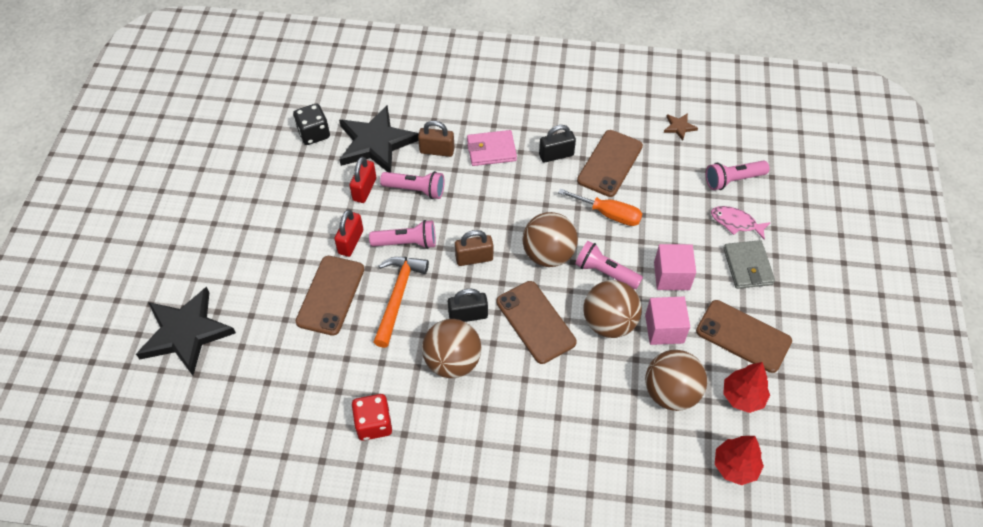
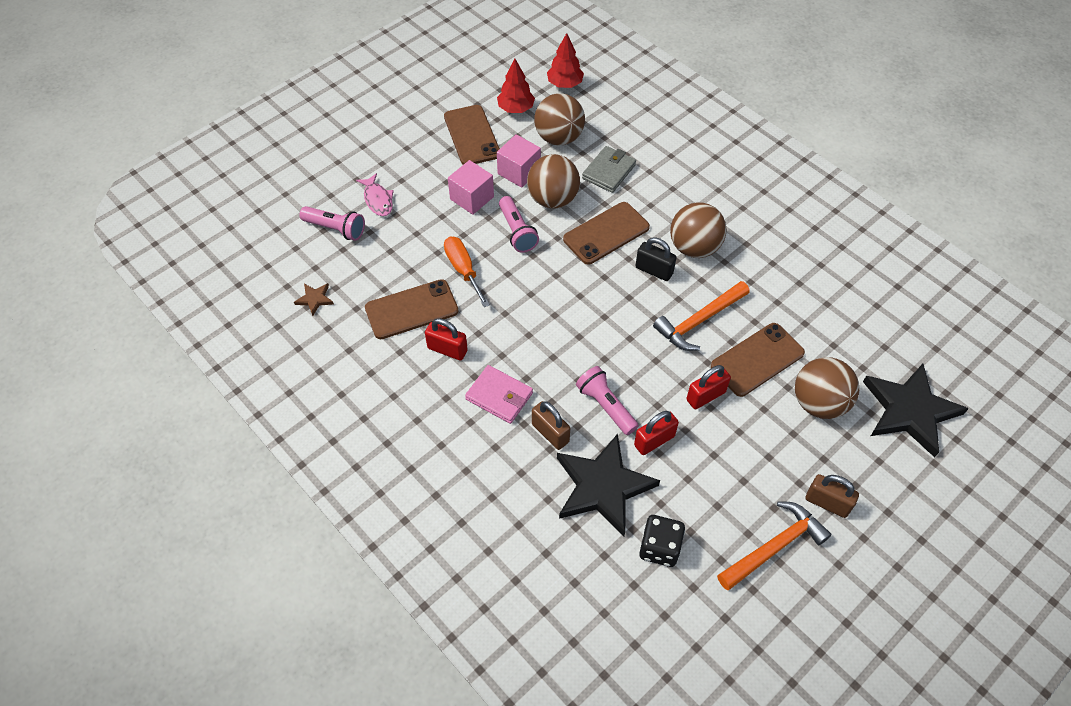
camera: 140 degrees left, 0 degrees up
red dice [352,394,392,441] -> none
pink flashlight [369,220,436,249] -> none
brown padlock [455,230,493,266] -> brown padlock moved to [806,474,859,518]
brown phone [497,281,577,364] -> brown phone turned 45 degrees clockwise [563,202,650,265]
brown ball [522,212,578,267] -> brown ball moved to [795,357,859,419]
black padlock [539,125,576,163] -> red padlock [425,318,468,360]
grey wallet [723,240,775,289] -> grey wallet moved to [582,146,636,193]
none -> orange hammer [717,501,832,590]

